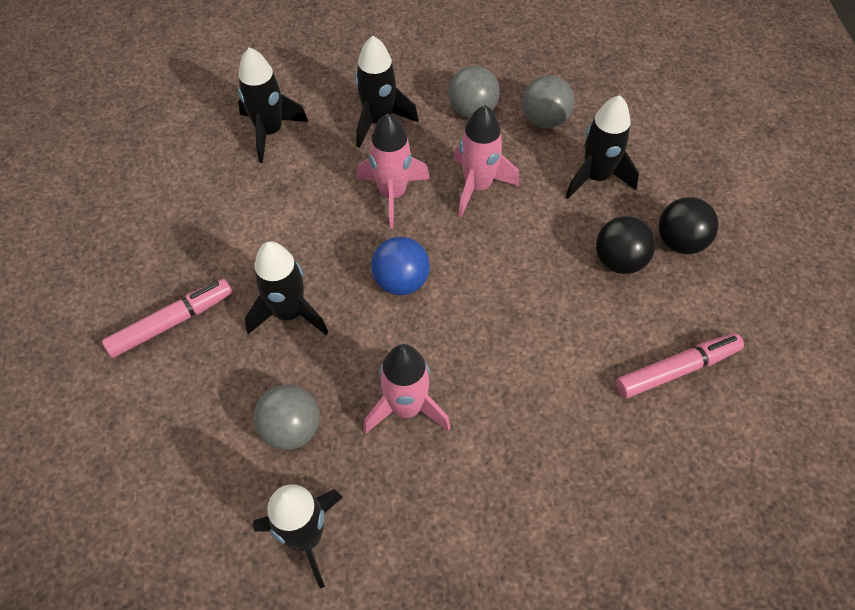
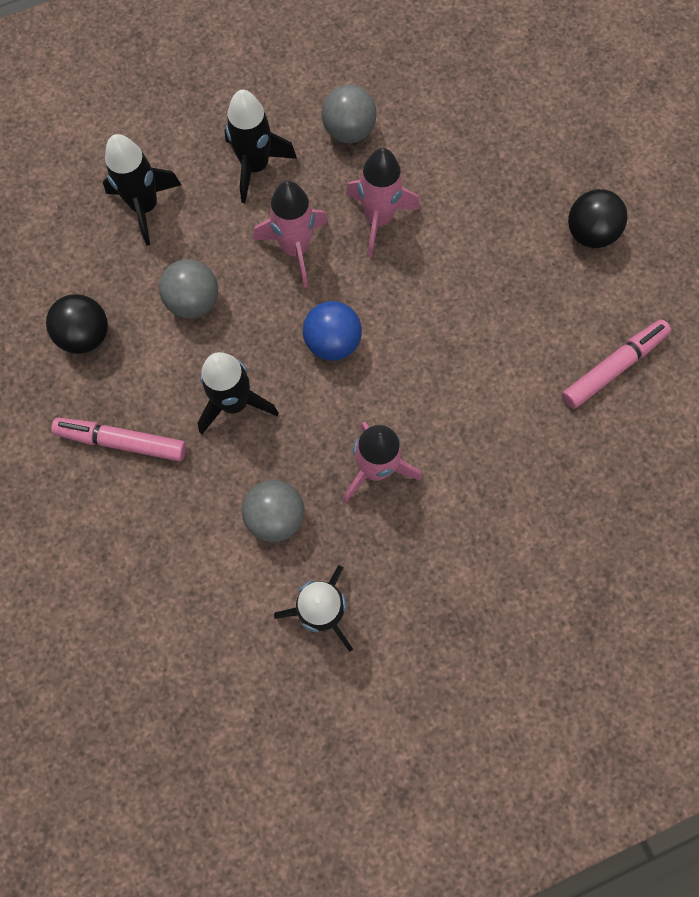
camera: 15 degrees left, 15 degrees up
pink marker [102,279,233,358] -> pink marker turned 120 degrees counterclockwise [51,418,186,462]
grey ball [522,75,575,128] -> grey ball moved to [159,259,218,318]
black rocket [565,95,639,199] -> none
black ball [596,216,656,274] -> black ball moved to [46,294,108,354]

